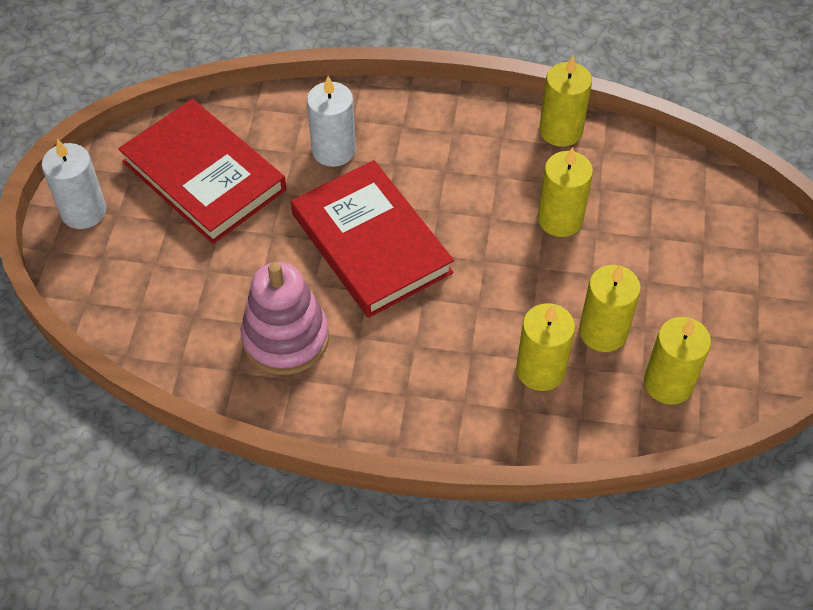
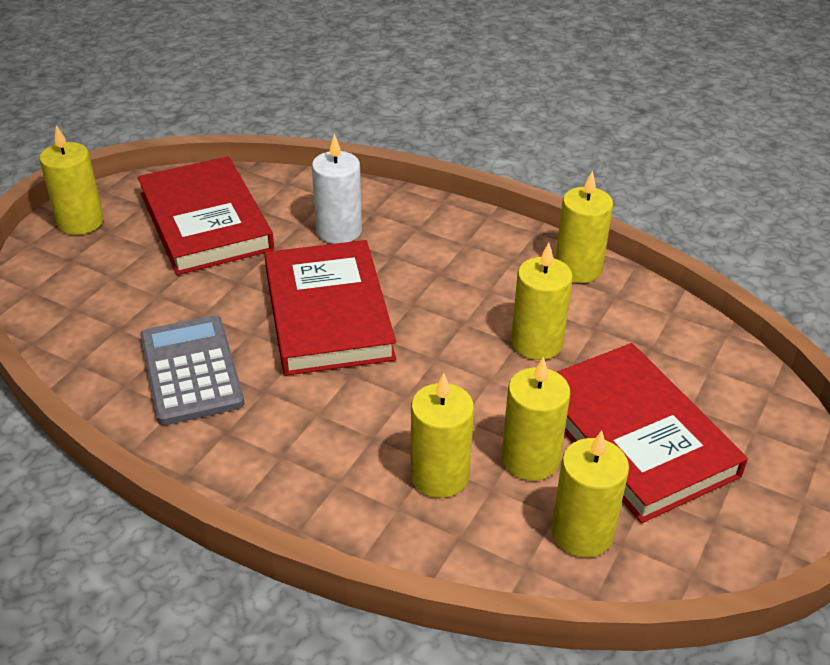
camera: 20 degrees right, 15 degrees down
white candle [42,139,106,229] -> yellow candle [39,125,104,235]
pink stacking toy [241,262,329,375] -> grey calculator [140,315,244,425]
none -> red book [557,343,748,523]

